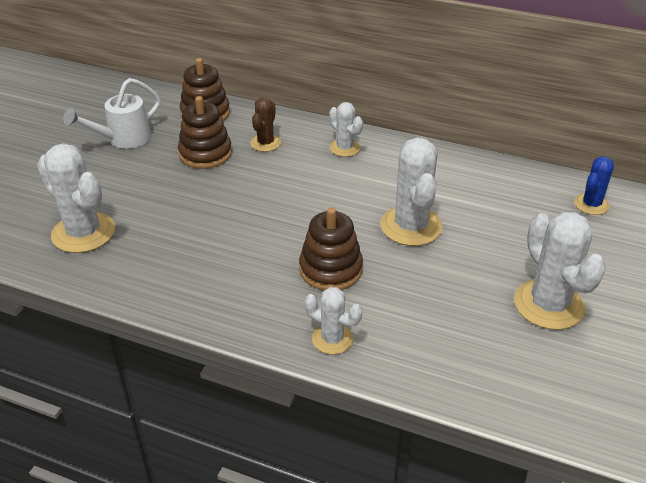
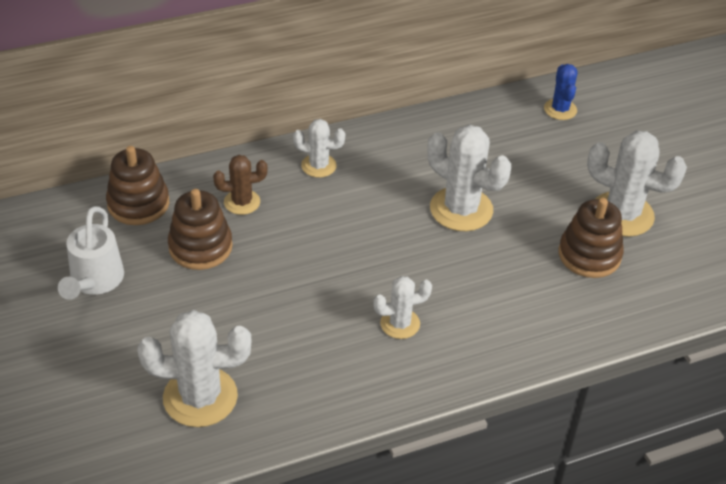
camera: 45 degrees left, 5 degrees up
brown cactus [250,97,281,152] -> brown cactus turned 75 degrees counterclockwise [213,155,268,215]
brown stacking toy [299,207,363,290] -> brown stacking toy moved to [559,198,624,278]
white cactus [305,287,362,355] -> white cactus moved to [373,276,432,339]

